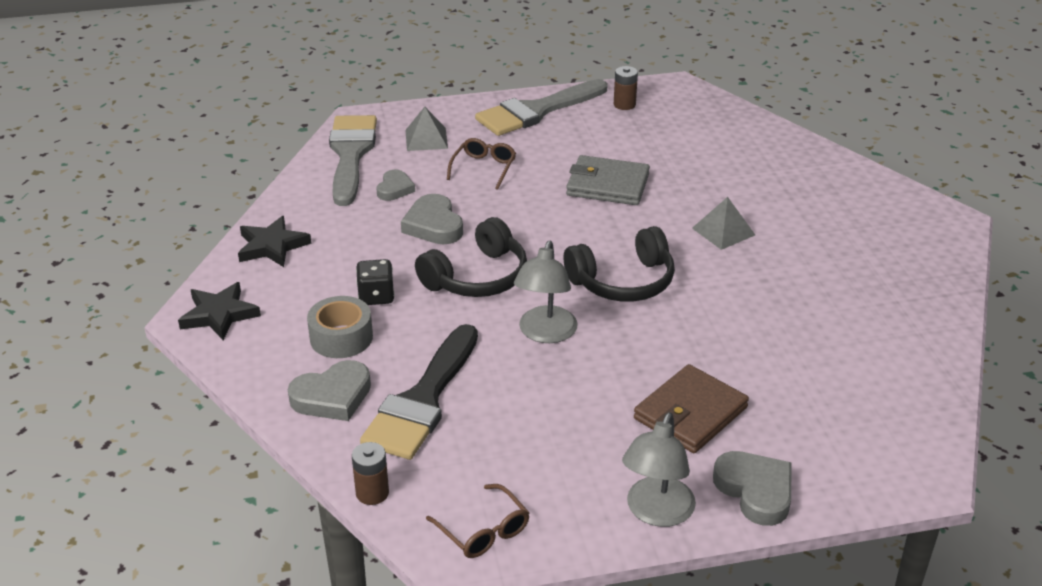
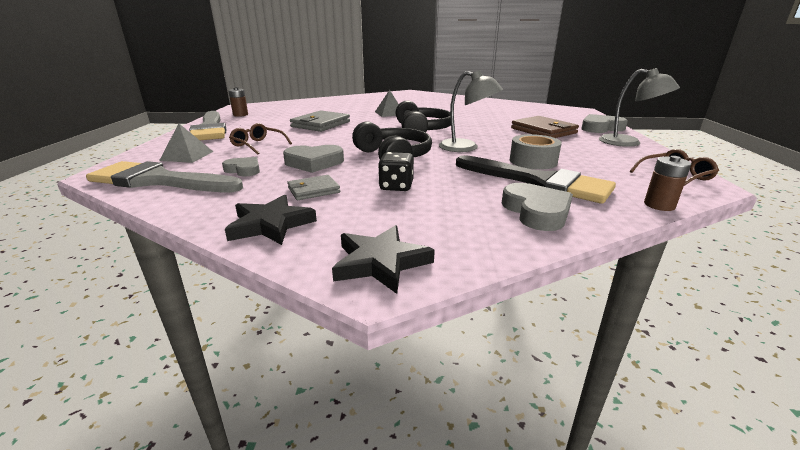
camera: 75 degrees left, 10 degrees down
grey tape [307,296,373,358] -> grey tape moved to [510,134,562,170]
none -> grey wallet [287,175,340,200]

